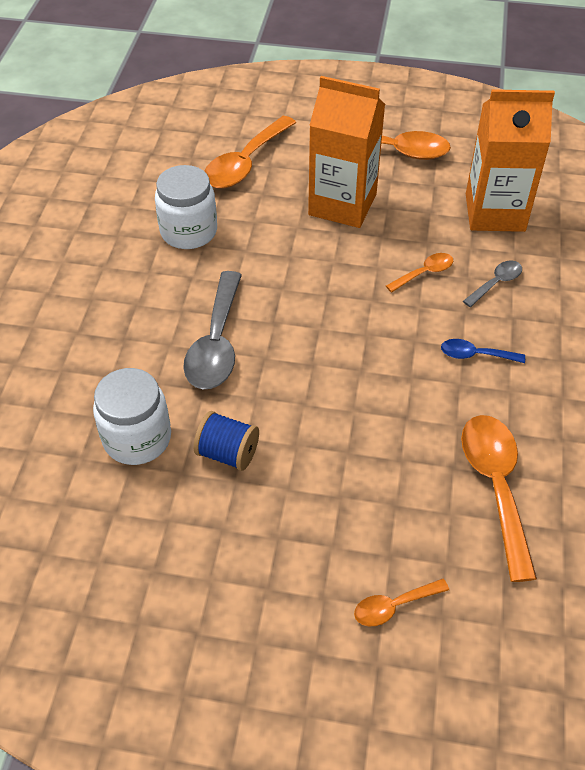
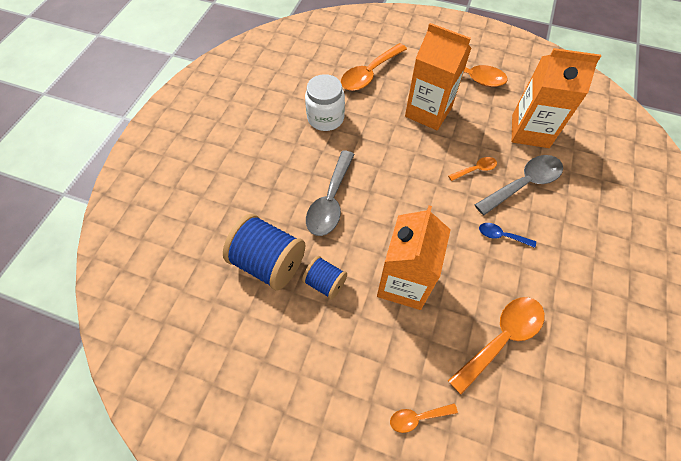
camera: 10 degrees right, 10 degrees up
white jar [93,368,171,465] -> blue spool [223,214,306,291]
orange spoon [461,415,537,582] -> orange spoon turned 45 degrees clockwise [448,297,545,395]
grey spoon [463,260,522,307] -> grey spoon [475,155,563,215], size x1.95
none -> orange carton [377,206,451,310]

